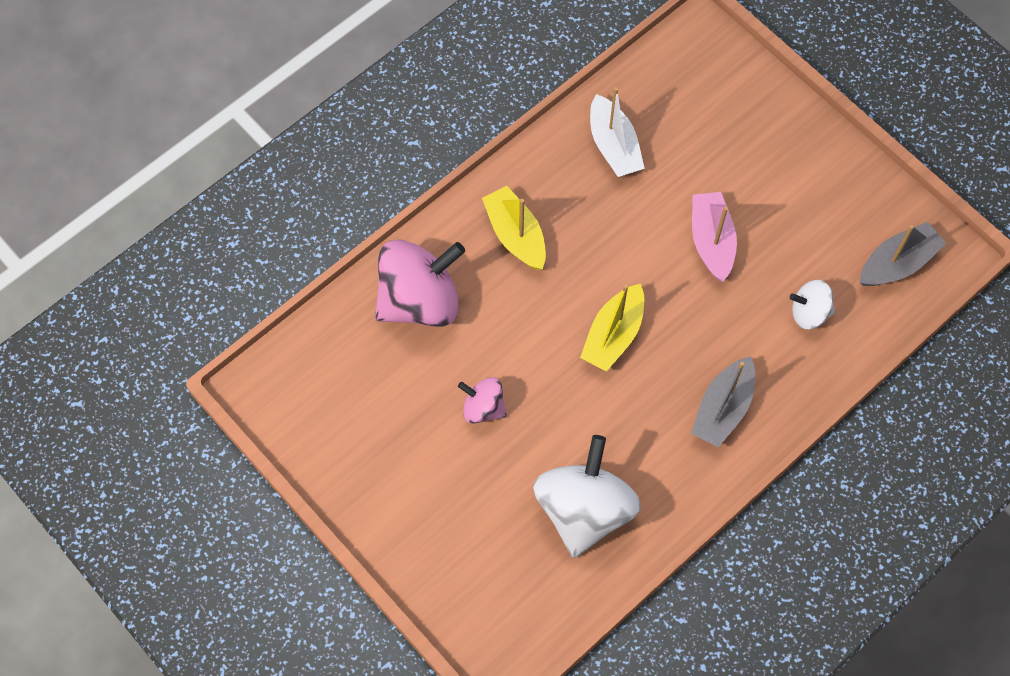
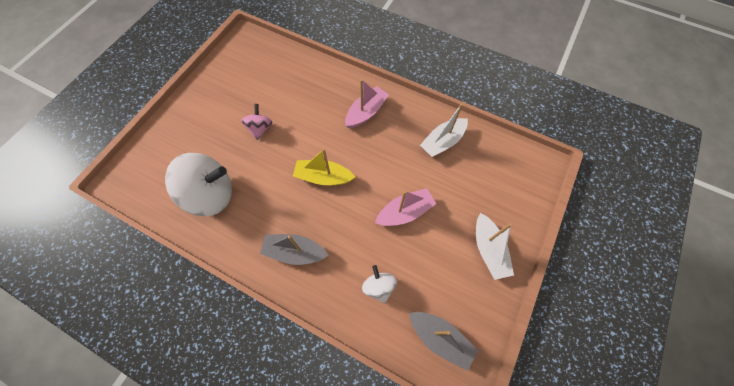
camera: 70 degrees right, 0 degrees up
pink spinning top [375,240,465,327] -> none
yellow boat [482,186,546,270] -> pink boat [345,79,389,129]
none -> white boat [476,213,514,280]

